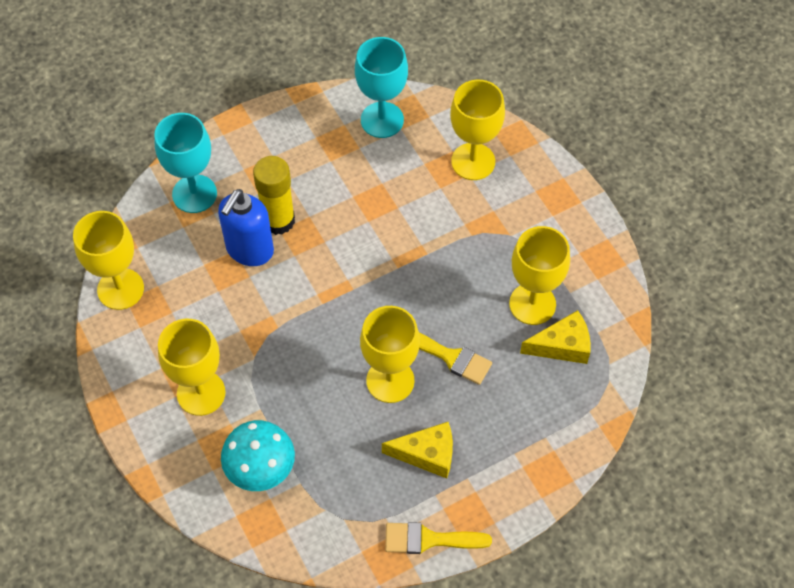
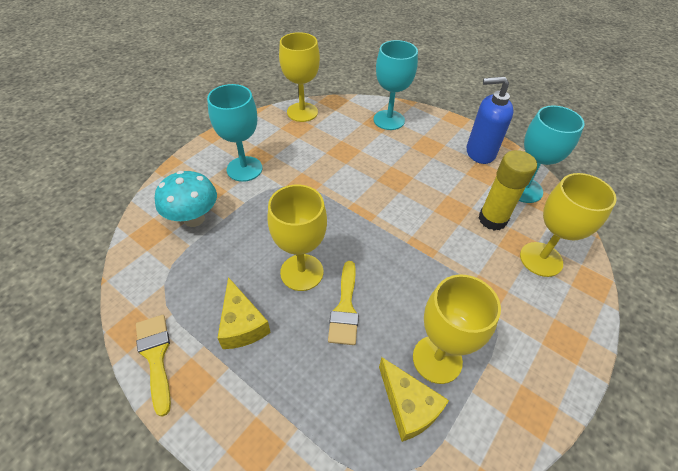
camera: 65 degrees right, 10 degrees down
yellow goblet [158,319,226,416] -> turquoise goblet [207,84,262,182]
blue soap dispenser [218,189,274,266] -> blue soap dispenser moved to [467,77,514,164]
yellow glue stick [253,156,295,235] -> yellow glue stick moved to [479,150,537,231]

